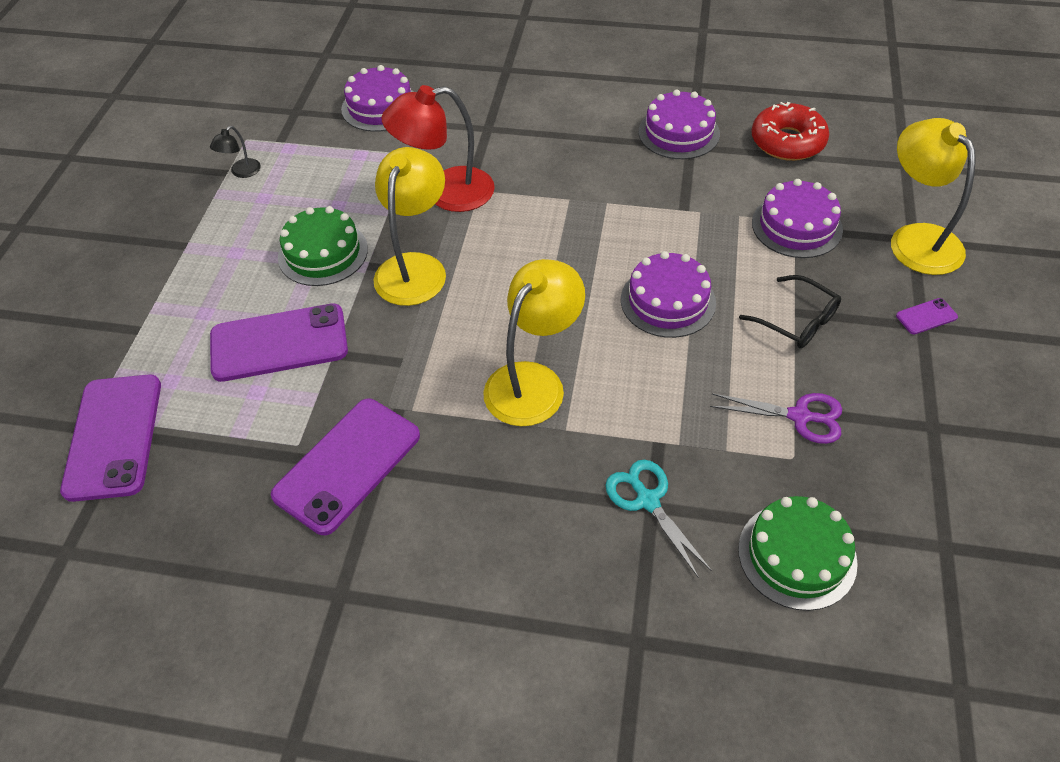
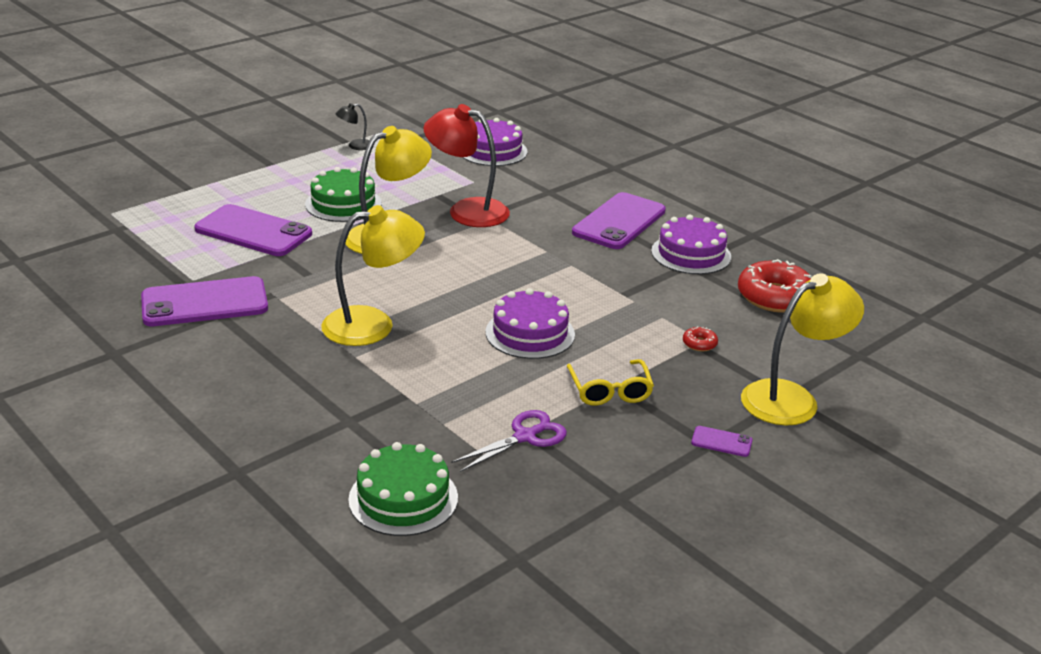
camera: 35 degrees right, 20 degrees down
purple phone [60,374,161,502] -> purple phone moved to [572,192,666,249]
turquoise scissors [605,460,712,578] -> none
purple scissors [710,393,842,444] -> purple scissors turned 90 degrees counterclockwise [451,410,567,472]
black glasses [739,275,841,348] -> yellow glasses [566,359,654,406]
purple cake [752,179,843,258] -> red donut [683,326,718,351]
yellow lamp [891,118,976,275] -> yellow lamp turned 45 degrees clockwise [741,273,864,426]

